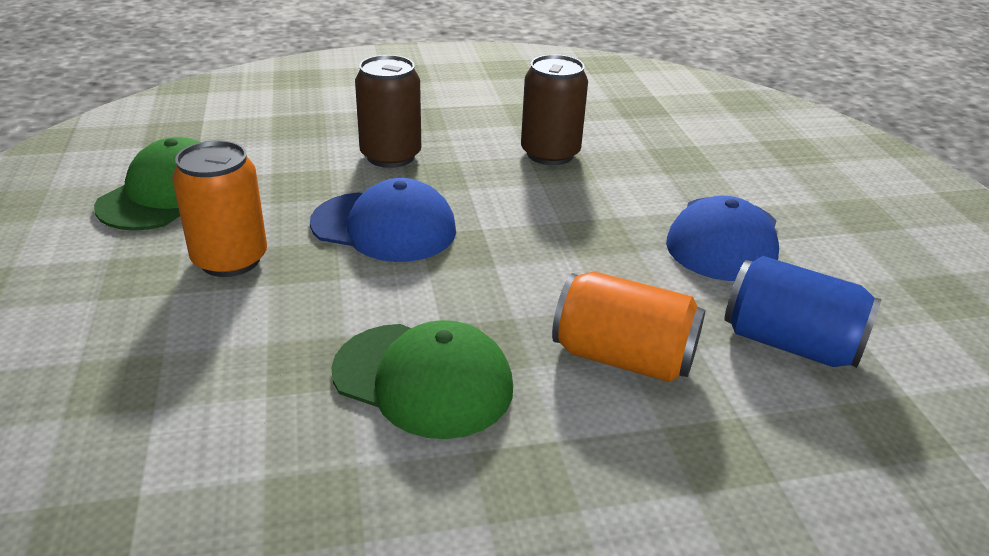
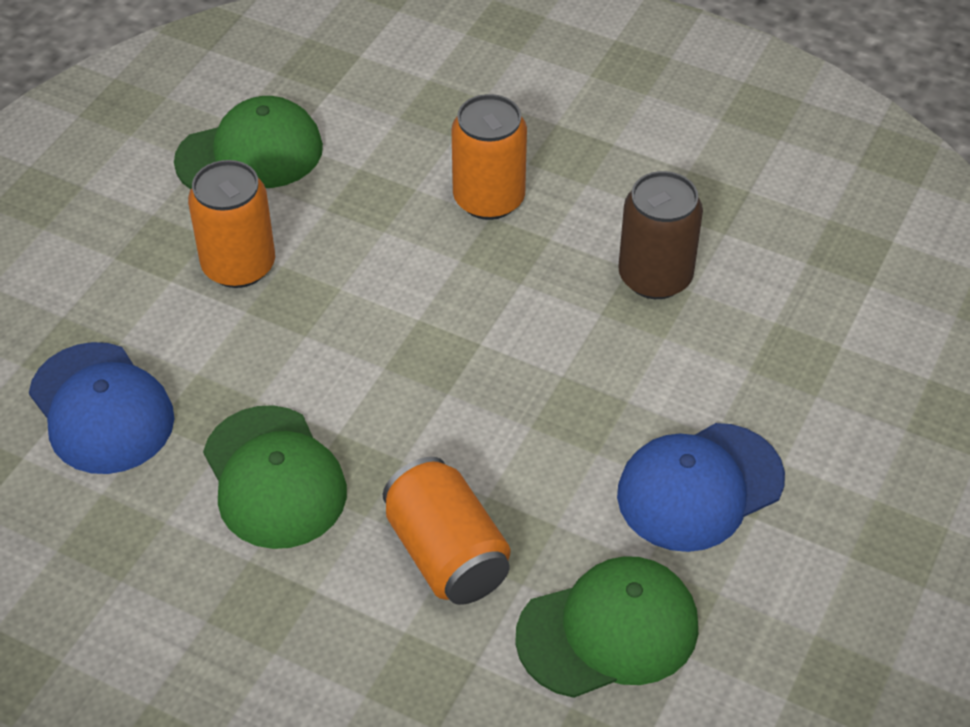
camera: 40 degrees right, 15 degrees up
blue cap [310,178,456,262] -> blue cap moved to [29,342,174,474]
brown can [355,55,421,168] -> orange can [452,94,527,220]
blue can [724,256,881,368] -> green cap [515,556,698,698]

